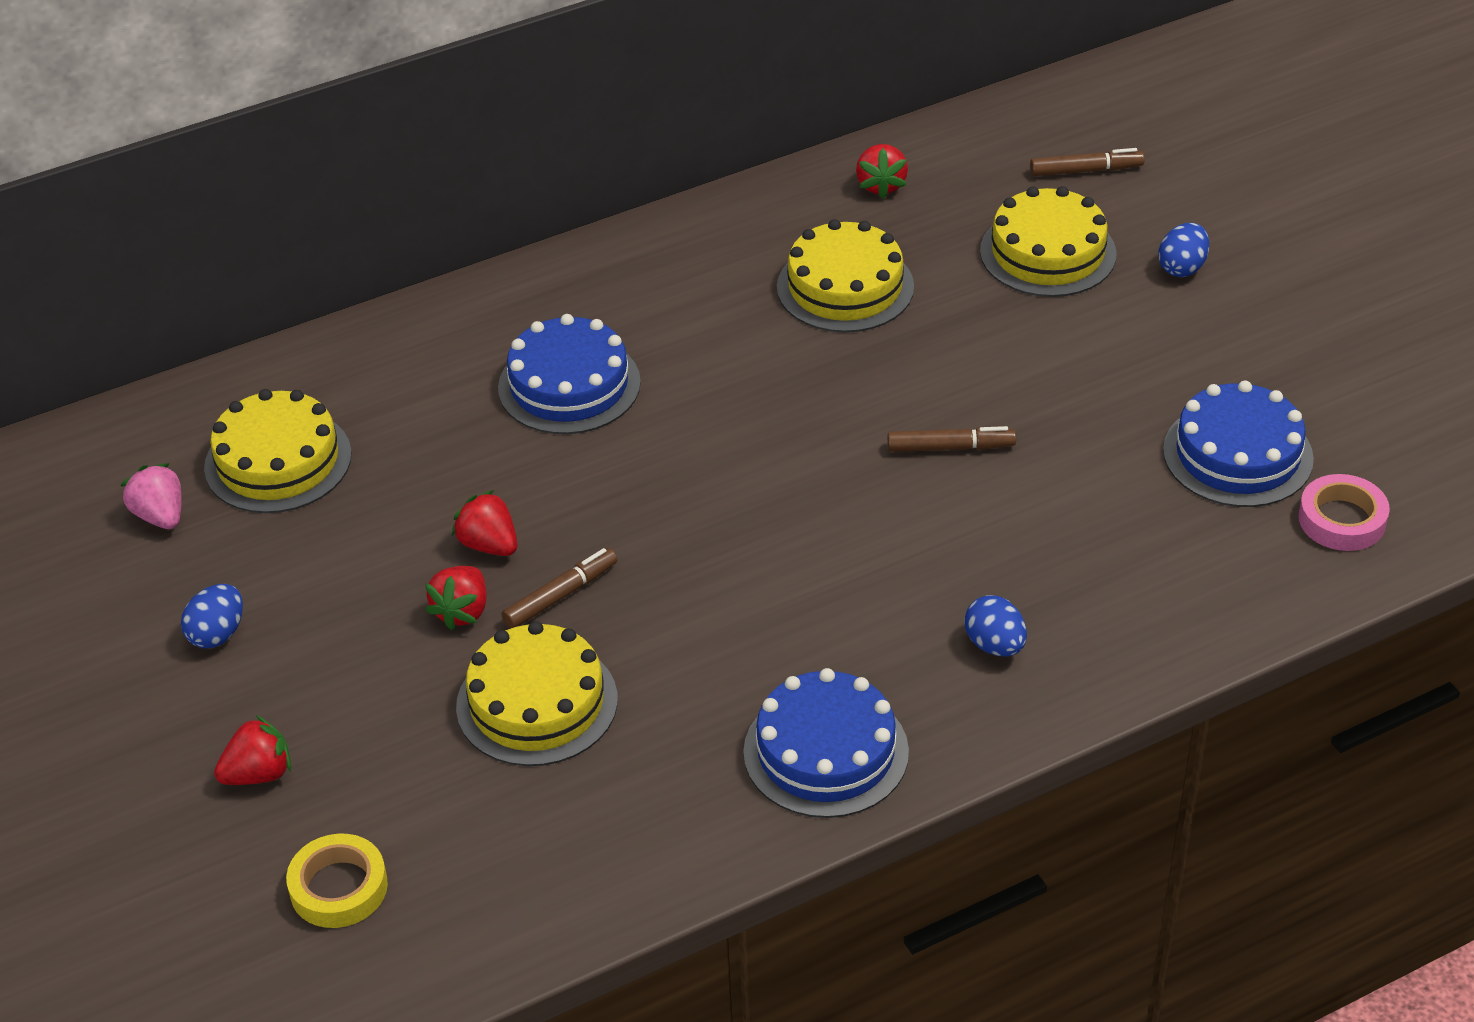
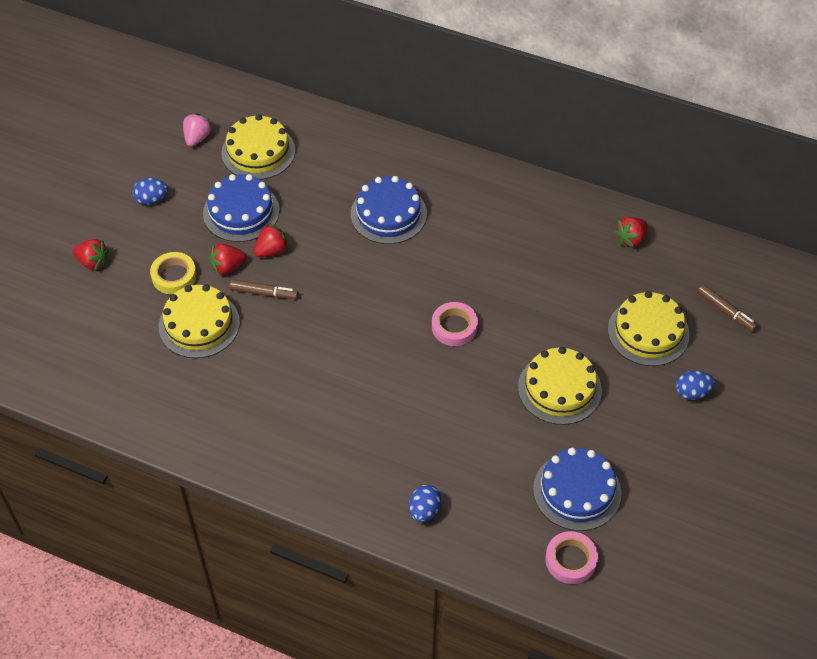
camera: 50 degrees right, 10 degrees up
yellow tape [286,834,388,928] -> yellow tape moved to [150,252,197,295]
red strawberry [452,490,517,556] -> red strawberry turned 45 degrees clockwise [254,223,289,257]
blue cake [743,668,909,818] -> blue cake moved to [203,174,280,242]
yellow cake [777,219,914,332] -> yellow cake moved to [518,347,602,425]
brown marker [887,426,1016,452] -> none
blue egg [964,595,1027,657] -> blue egg moved to [409,485,441,523]
none -> pink tape [432,302,478,346]

